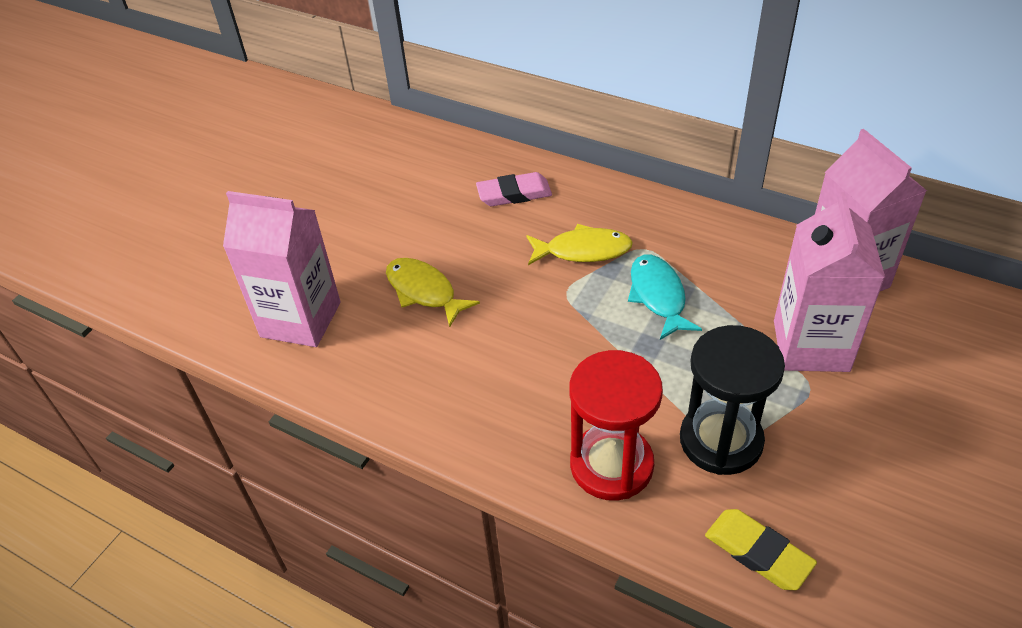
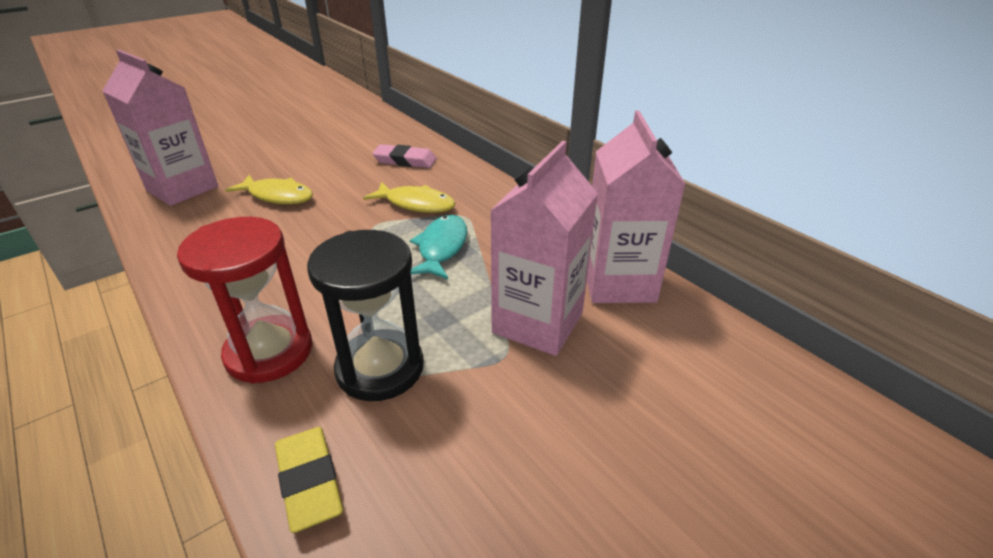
camera: 20 degrees right, 10 degrees down
yellow fish [386,258,480,328] -> yellow fish turned 135 degrees clockwise [225,175,313,204]

